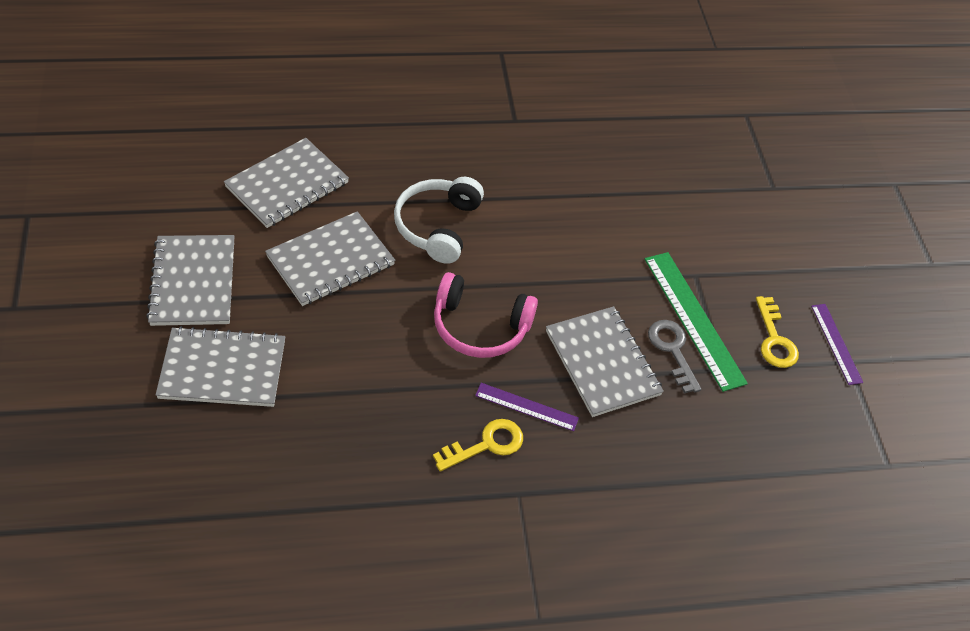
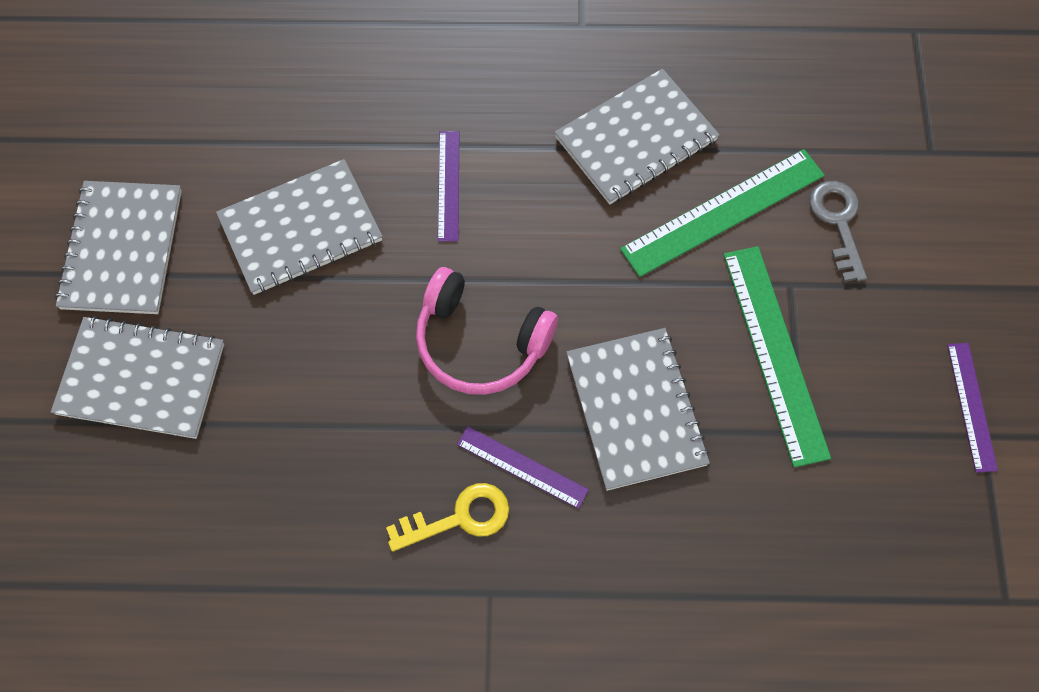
camera: 15 degrees right, 15 degrees up
grey notebook [224,138,349,228] -> grey notebook moved to [555,69,720,204]
white headphones [394,177,484,264] -> purple ruler [438,131,459,242]
grey key [648,320,701,394] -> grey key moved to [809,181,867,282]
yellow key [756,296,799,368] -> none
none -> green ruler [620,149,825,277]

